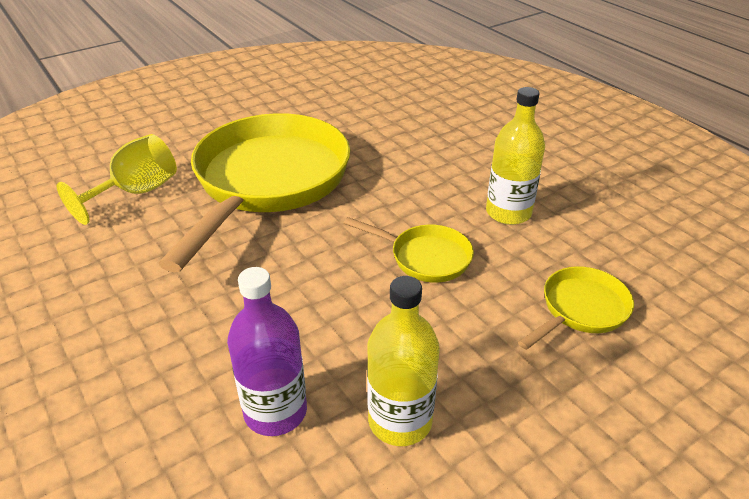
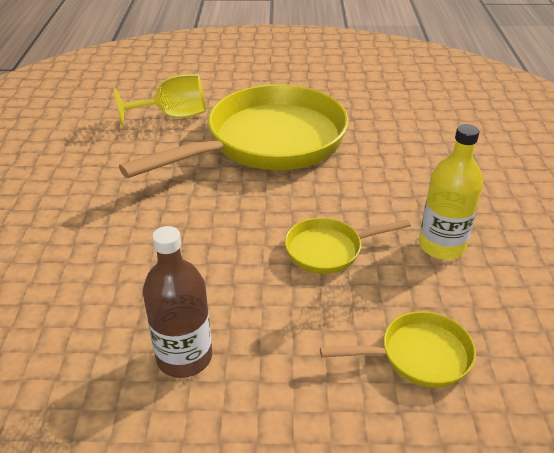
camera: 35 degrees right, 0 degrees up
purple bottle [227,267,307,436] -> none
yellow pan [344,217,474,283] -> yellow pan turned 105 degrees clockwise [285,218,411,274]
yellow bottle [367,276,440,446] -> brown bottle [143,226,212,378]

